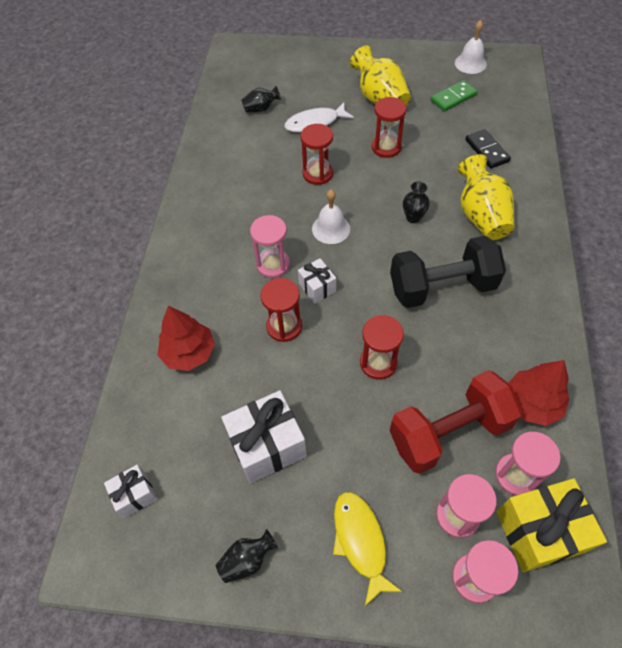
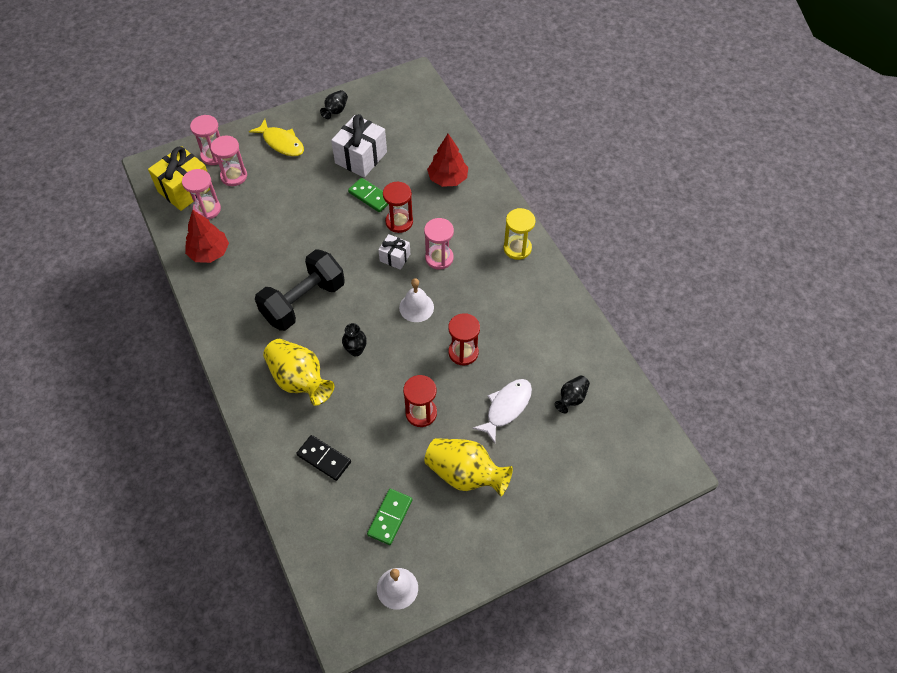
camera: 145 degrees right, 0 degrees up
white gift [104,465,157,518] -> none
red hourglass [360,315,404,379] -> none
red dumbbell [390,370,522,474] -> none
none -> green domino [348,178,389,212]
none -> yellow hourglass [504,208,535,260]

